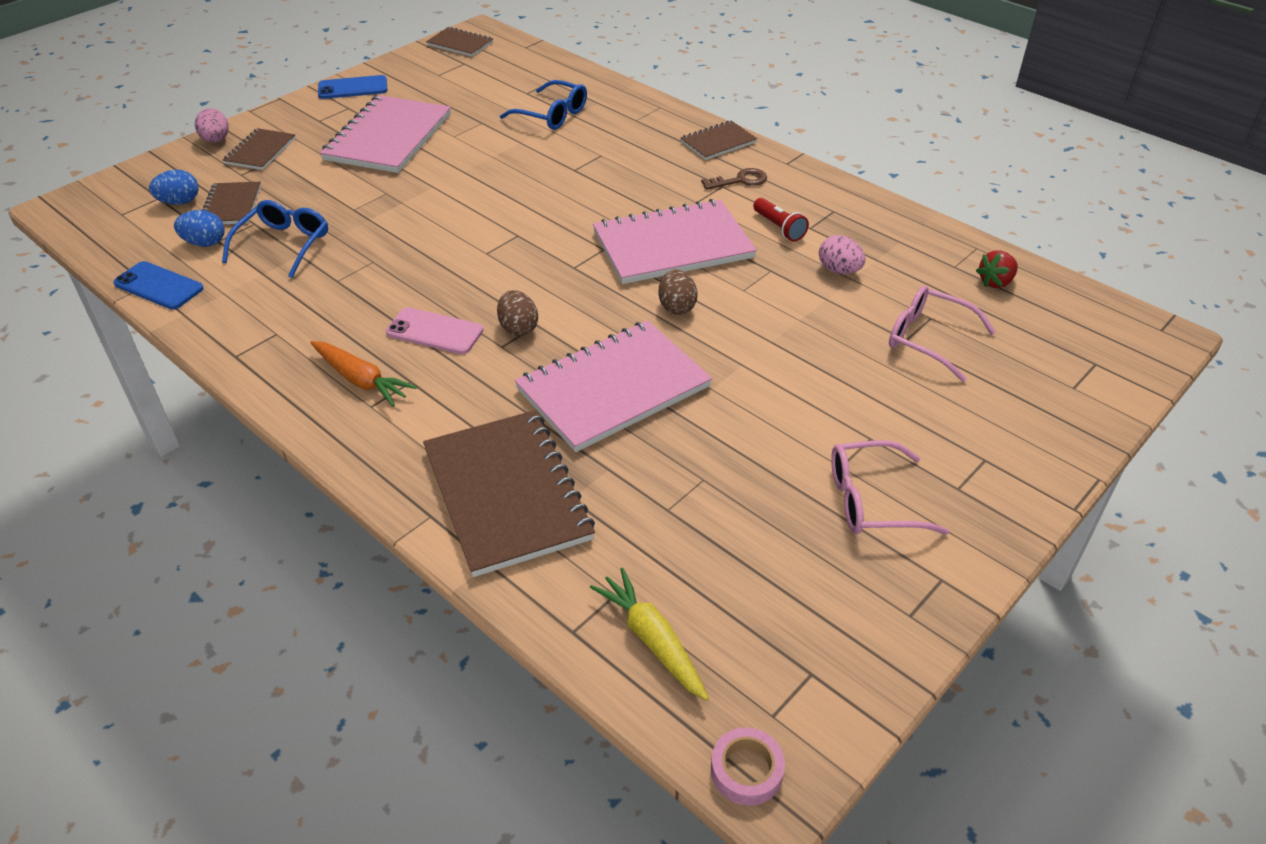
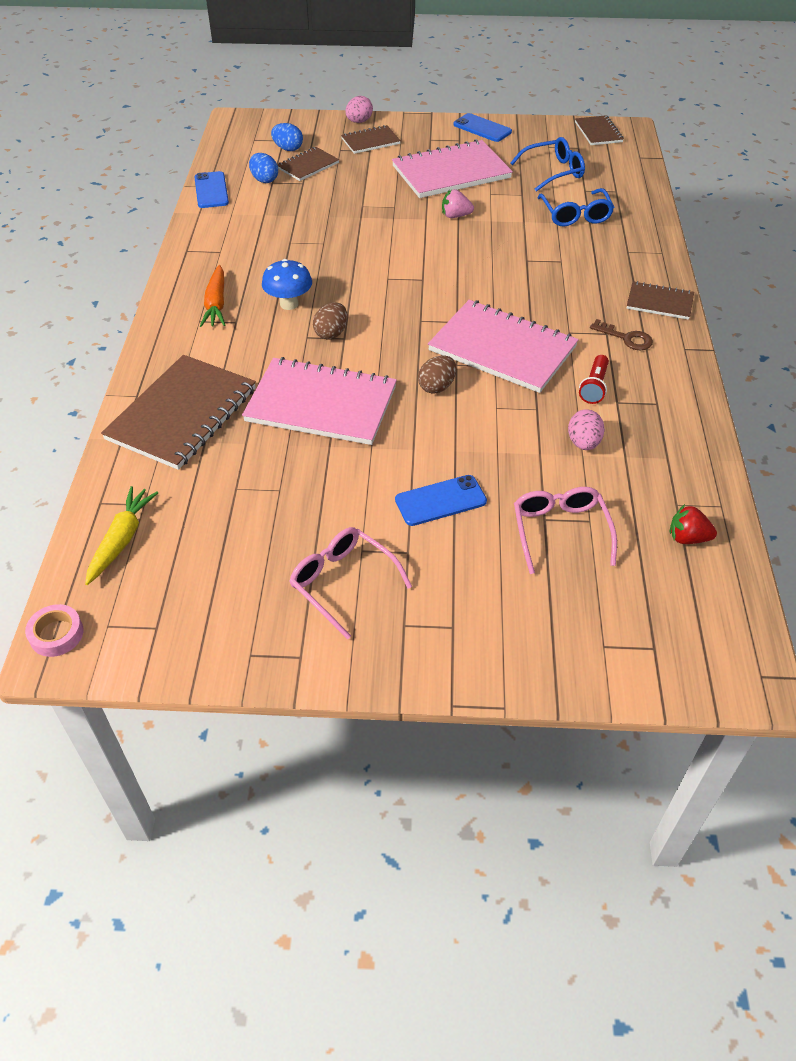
camera: 50 degrees right, 5 degrees up
blue glasses [222,200,328,278] -> blue glasses moved to [510,137,585,192]
pink phone [386,307,483,354] -> blue mushroom [262,259,312,310]
none -> blue phone [395,475,487,526]
none -> pink strawberry [442,189,474,218]

